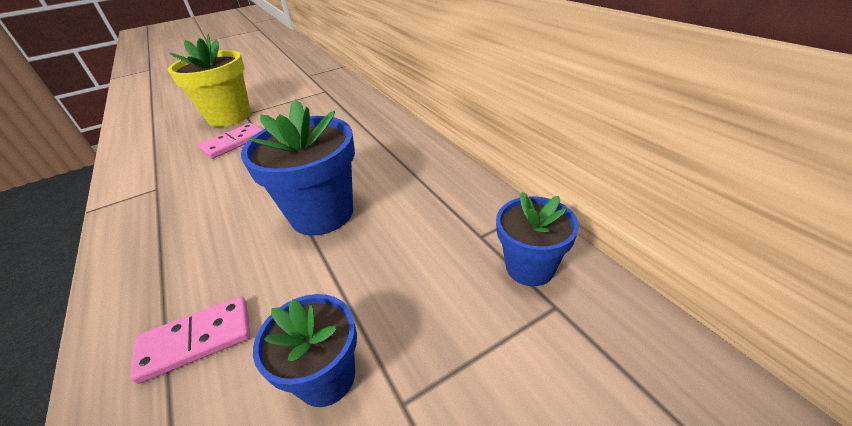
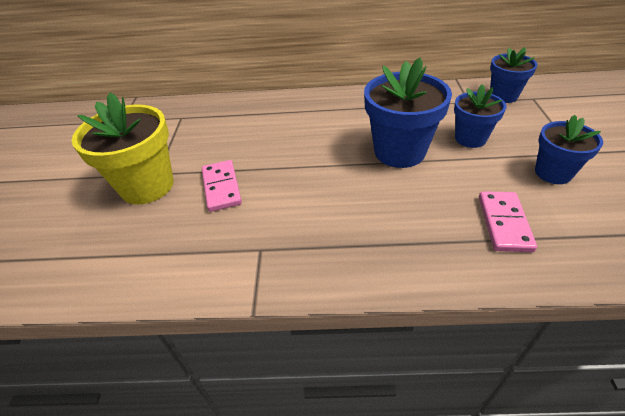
camera: 60 degrees left, 5 degrees up
none -> blue flower pot [454,84,506,148]

